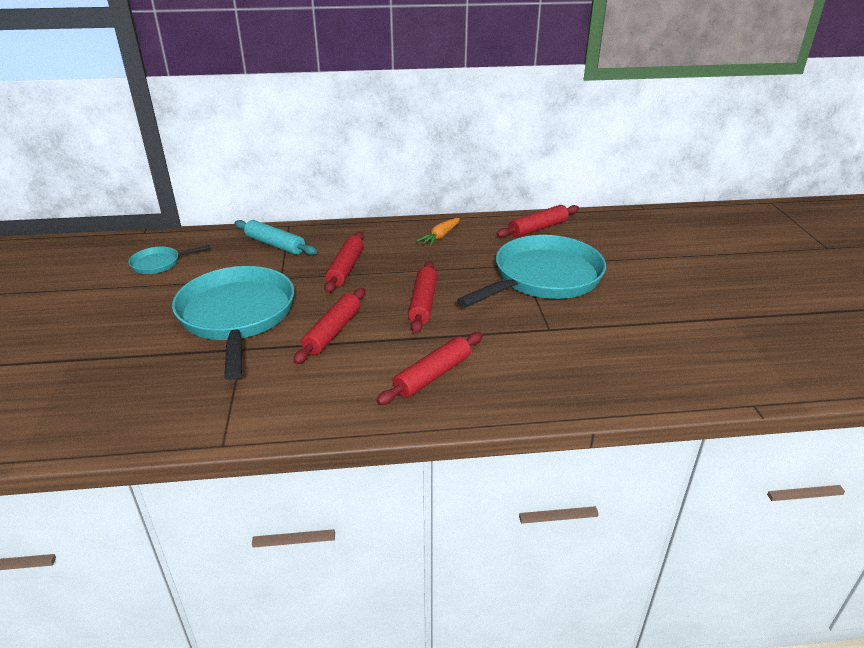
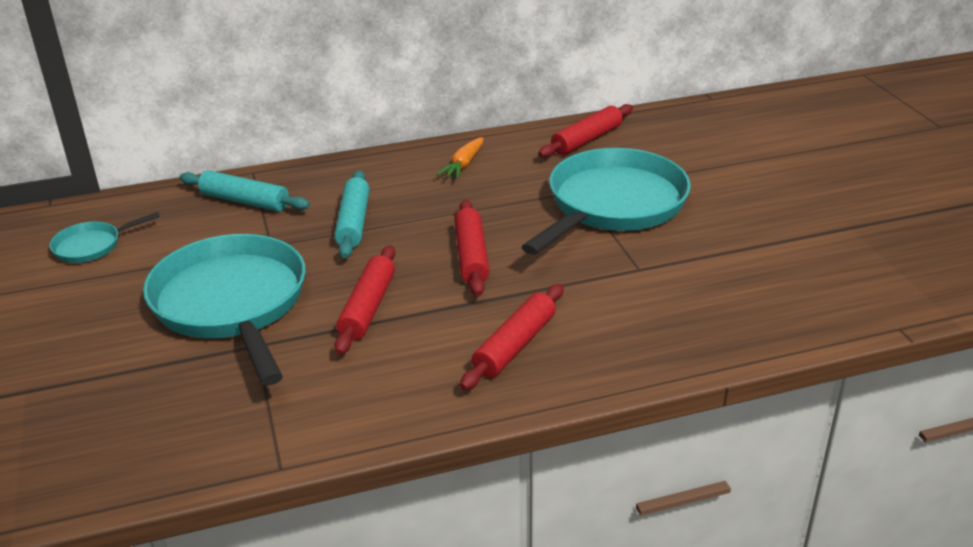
camera: 10 degrees left, 0 degrees up
red rolling pin [324,232,364,293] -> turquoise rolling pin [334,170,370,258]

